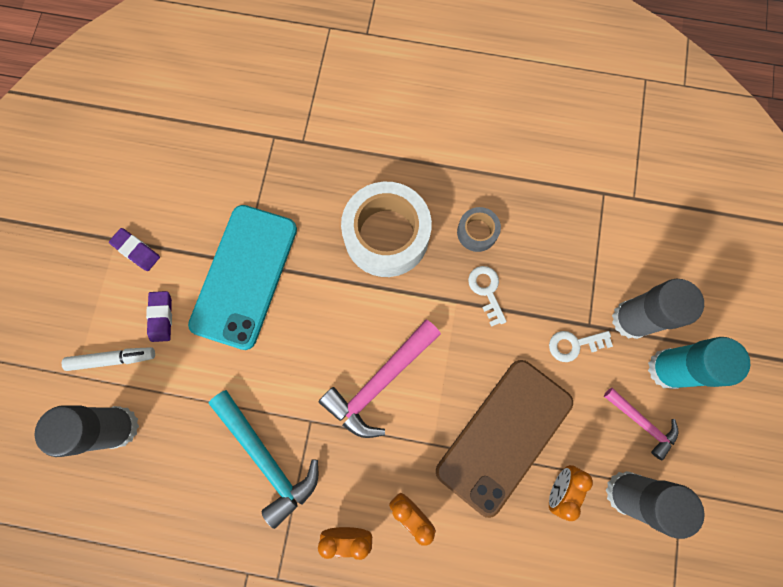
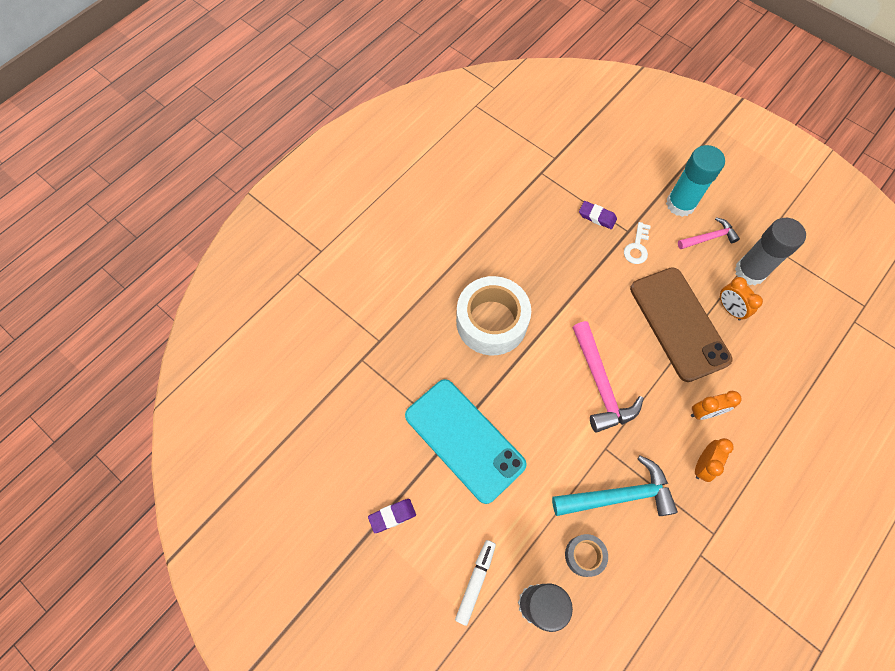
camera: 60 degrees left, 10 degrees down
purple eraser [146,291,172,342] -> purple eraser moved to [579,201,617,229]
grey tape [457,207,501,252] -> grey tape moved to [565,534,608,577]
white key [468,266,507,327] -> none
grey glue stick [612,279,704,339] -> none

